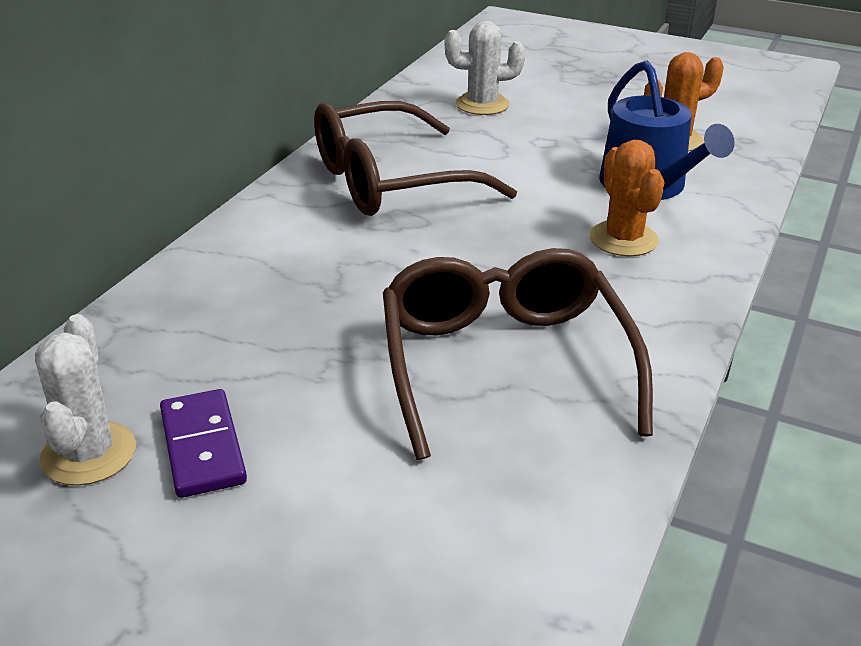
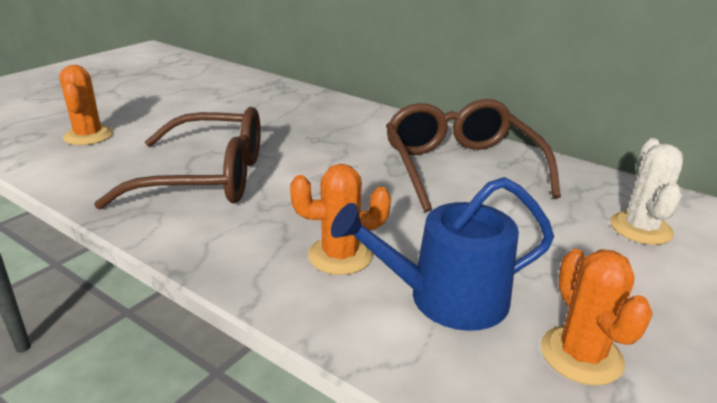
camera: 100 degrees right, 5 degrees down
white cactus [35,314,136,486] -> none
purple domino [160,389,247,498] -> none
none -> orange cactus [59,65,113,145]

